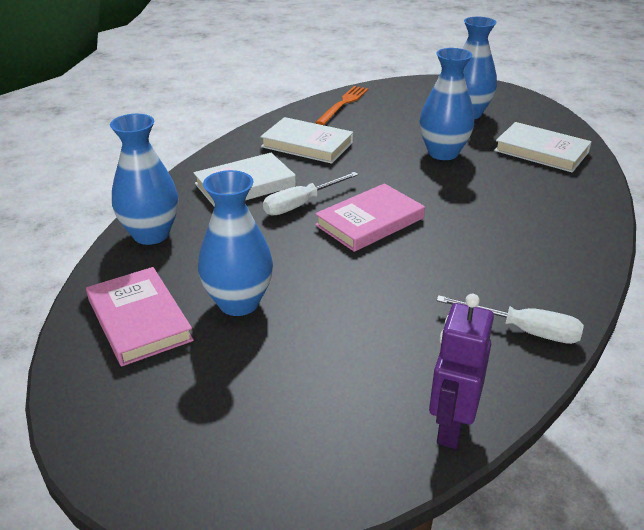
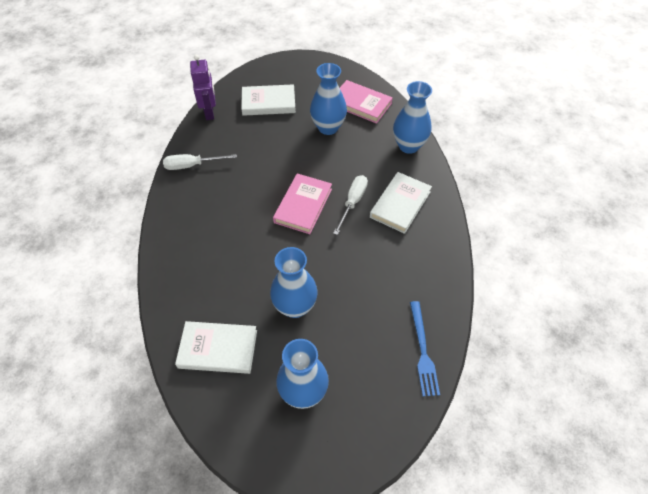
camera: 150 degrees right, 20 degrees up
white book [260,117,353,164] -> white book moved to [241,84,296,116]
orange fork [315,86,369,125] -> blue fork [410,301,440,396]

